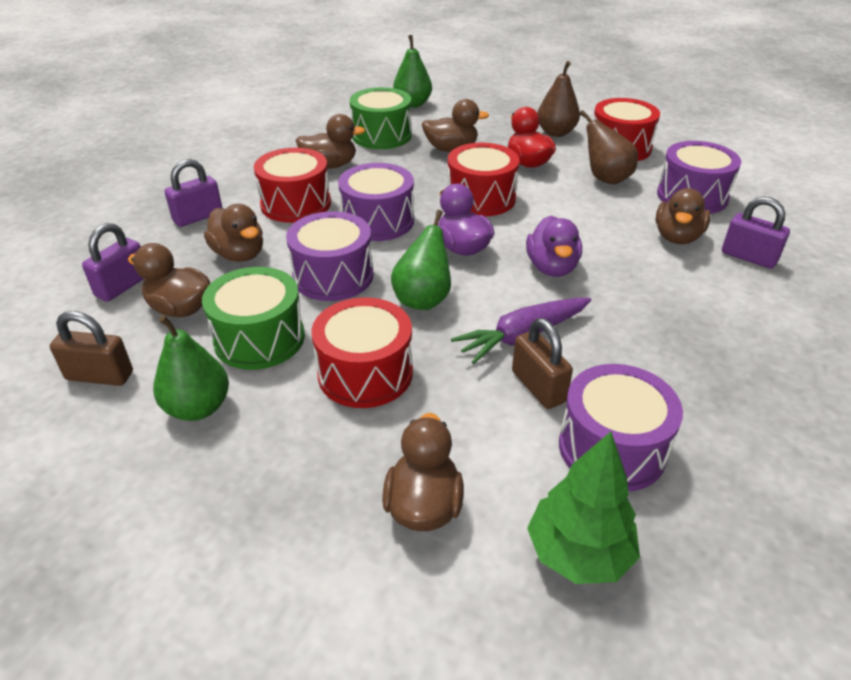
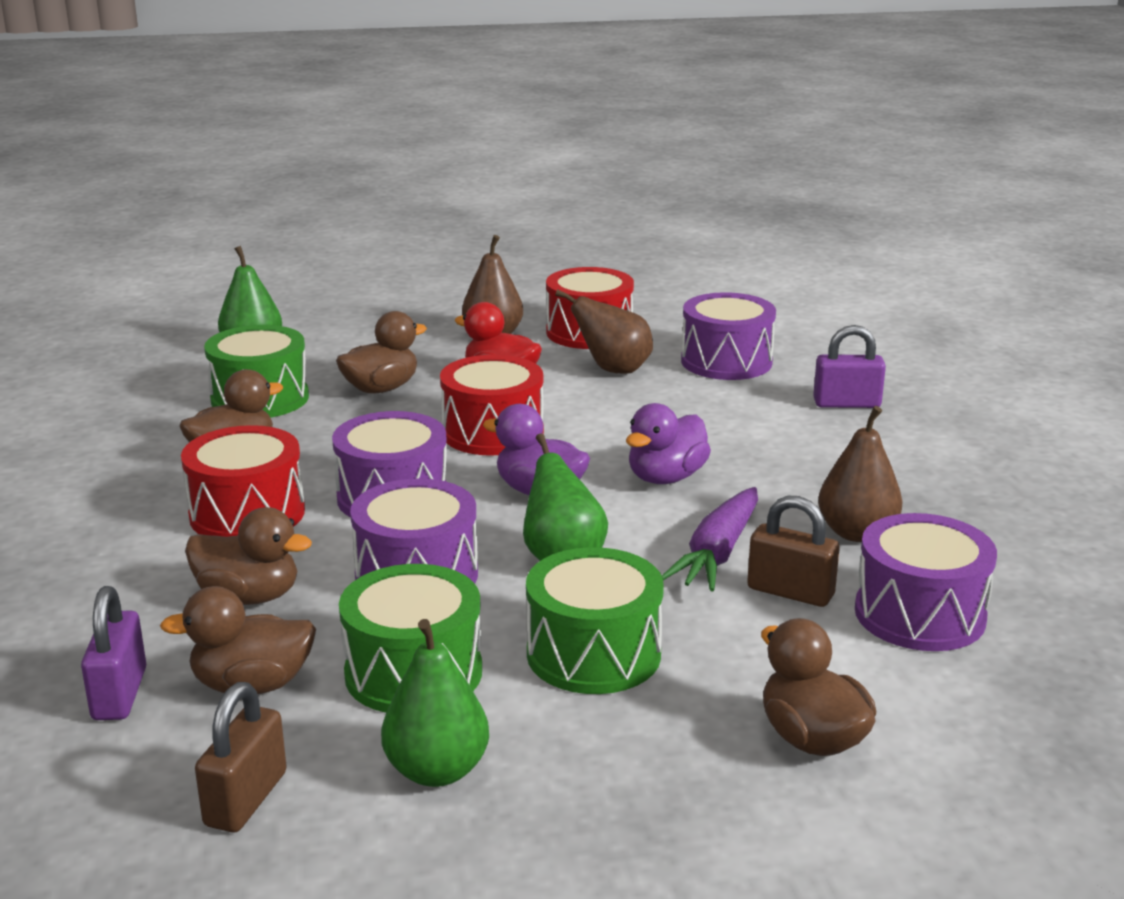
camera: 35 degrees left, 15 degrees down
brown padlock [50,311,133,386] -> brown padlock turned 45 degrees counterclockwise [195,682,287,832]
purple padlock [165,159,222,227] -> none
red drum [312,297,413,408] -> green drum [526,547,664,694]
purple duck [526,216,582,277] -> purple duck turned 75 degrees clockwise [626,403,711,484]
green tree [527,431,640,584] -> none
brown duck [656,188,711,244] -> none
none -> brown pear [818,406,903,542]

